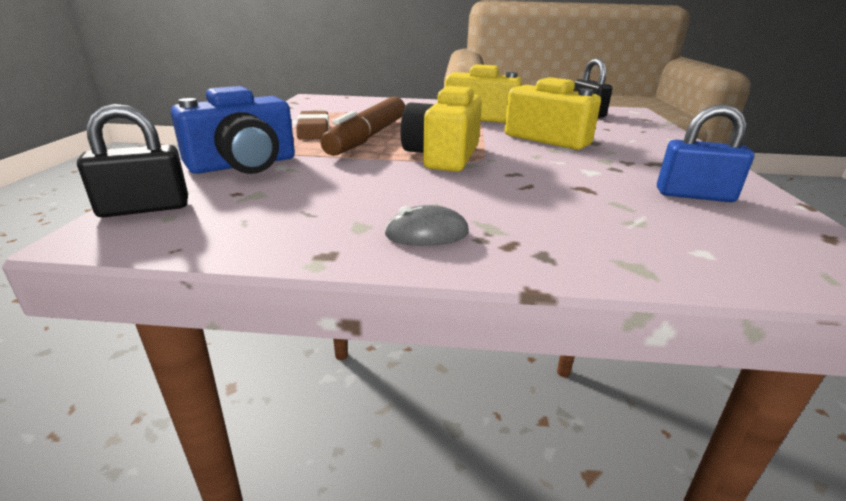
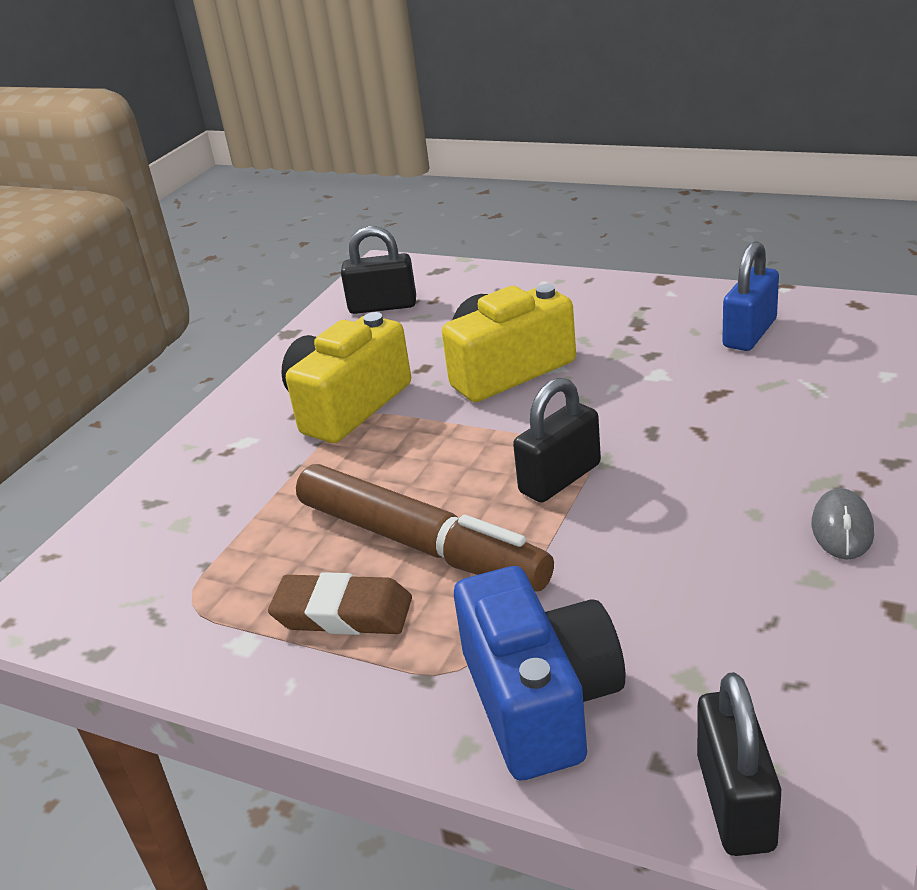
camera: 65 degrees left, 5 degrees up
yellow camera [400,86,482,172] -> black padlock [513,378,601,502]

